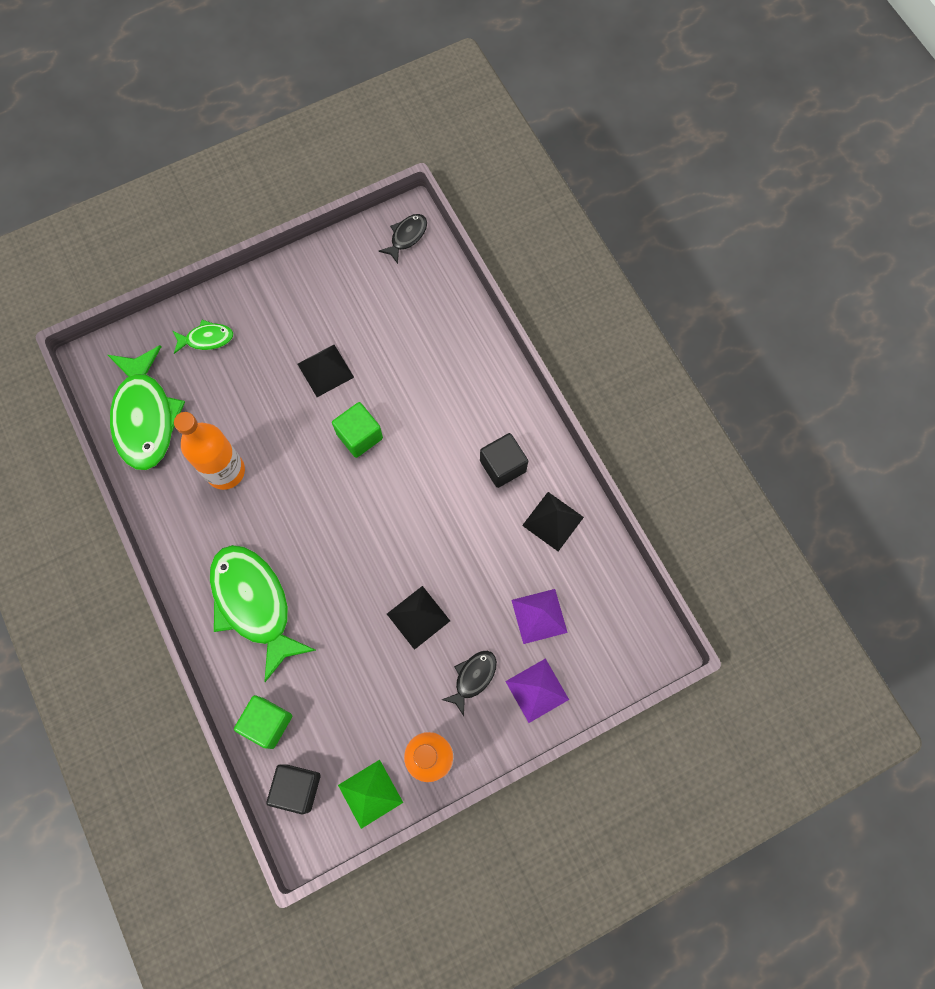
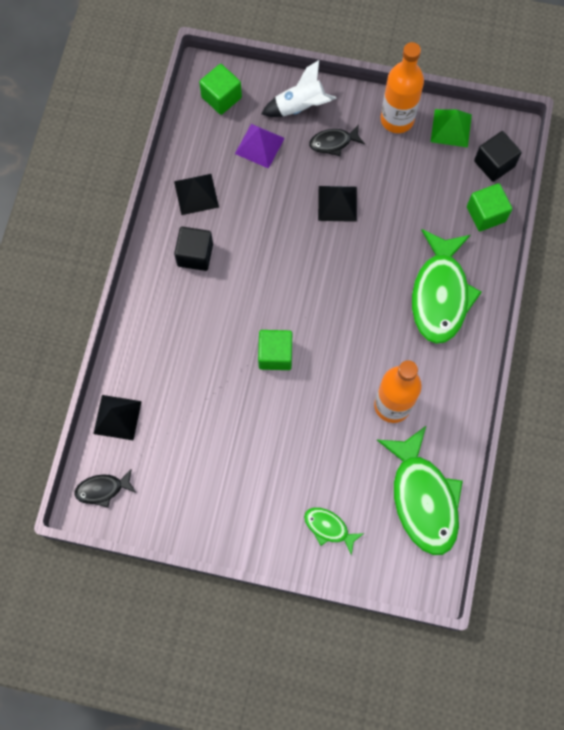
camera: 140 degrees left, 0 degrees up
green fish [108,345,185,470] -> green fish turned 135 degrees clockwise [377,425,463,555]
black pyramid [297,345,354,397] -> black pyramid moved to [93,395,142,440]
purple pyramid [505,658,569,723] -> white rocket [261,60,337,117]
none -> green cube [199,64,242,115]

